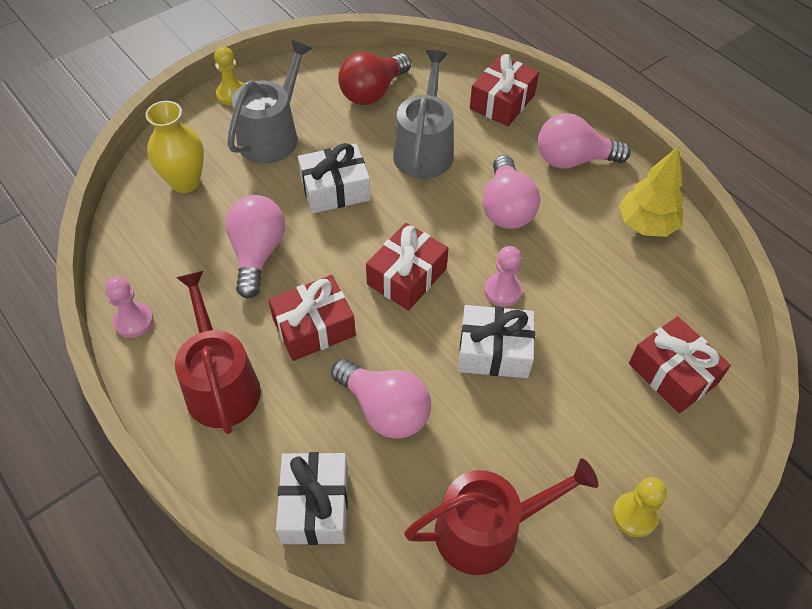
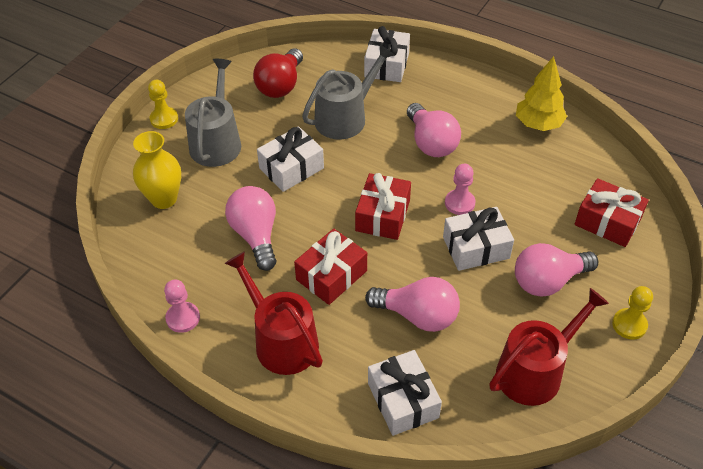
camera: 20 degrees left, 5 degrees down
grey watering can [393,50,453,179] -> grey watering can turned 60 degrees clockwise [302,44,395,140]
red gift [470,54,539,126] -> white gift [364,26,410,82]
pink light bulb [538,113,631,169] -> pink light bulb moved to [515,243,598,297]

